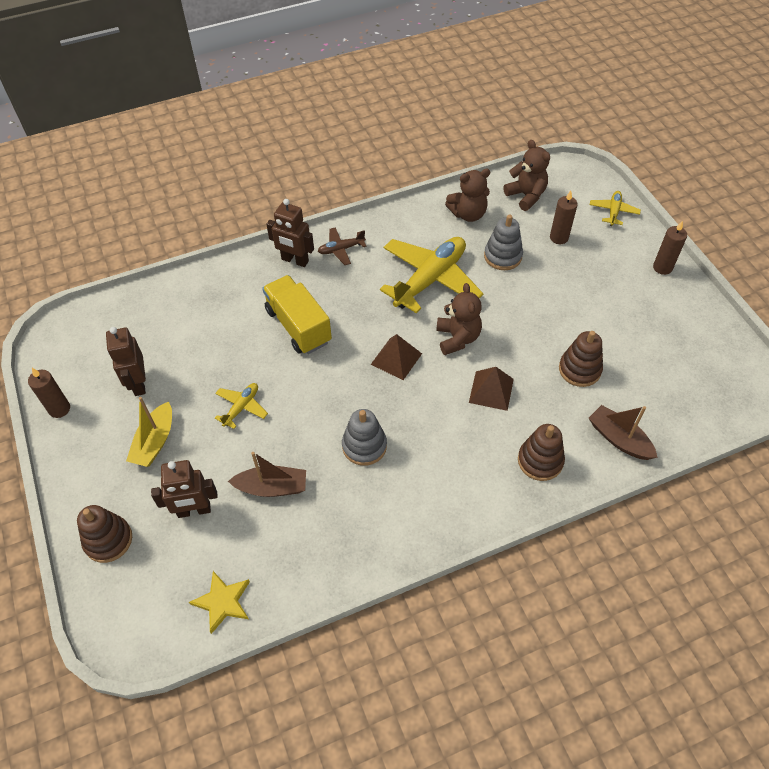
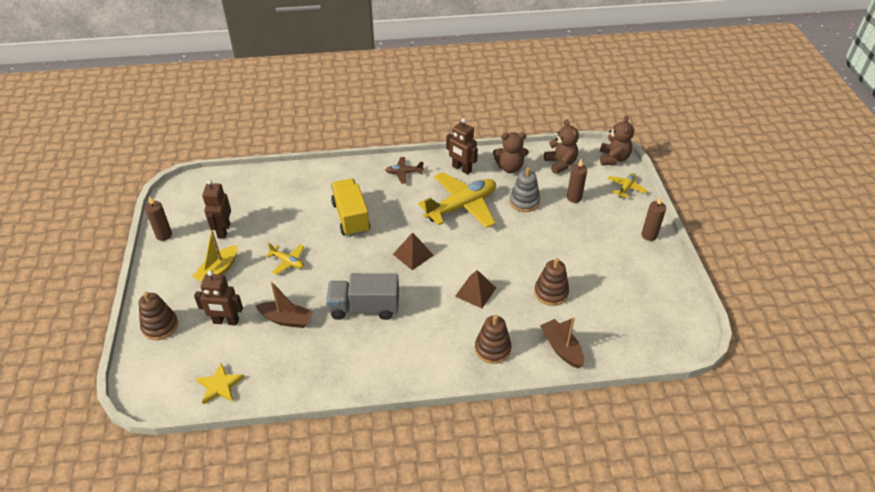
camera: 15 degrees right, 10 degrees down
yellow plane [215,383,268,429] -> yellow plane turned 75 degrees clockwise [266,243,304,275]
brown robot [266,199,314,267] -> brown robot moved to [446,118,478,175]
grey stacking toy [342,409,387,466] -> grey truck [326,273,399,320]
brown teddy bear [436,283,482,355] -> brown teddy bear moved to [600,116,634,165]

